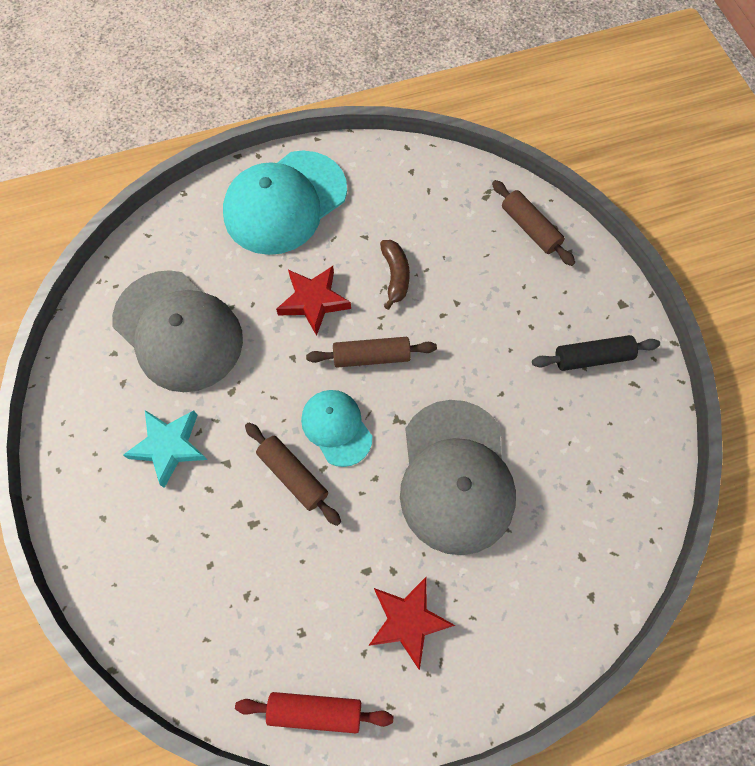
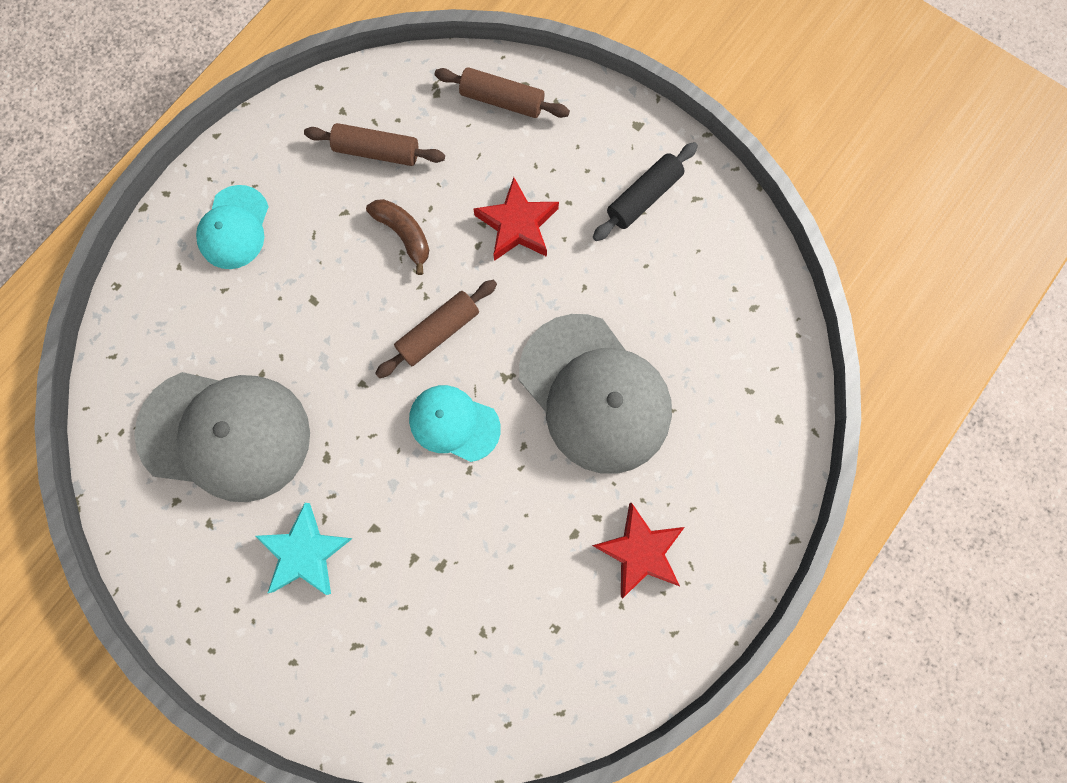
camera: 35 degrees left, 10 degrees up
turquoise cap [223,151,347,255] -> turquoise cap [196,185,269,269], size x0.54
red rolling pin [235,692,393,733] -> none
brown rolling pin [245,422,341,526] -> brown rolling pin moved to [304,123,445,166]
red star [276,266,351,336] -> red star moved to [473,177,559,261]

